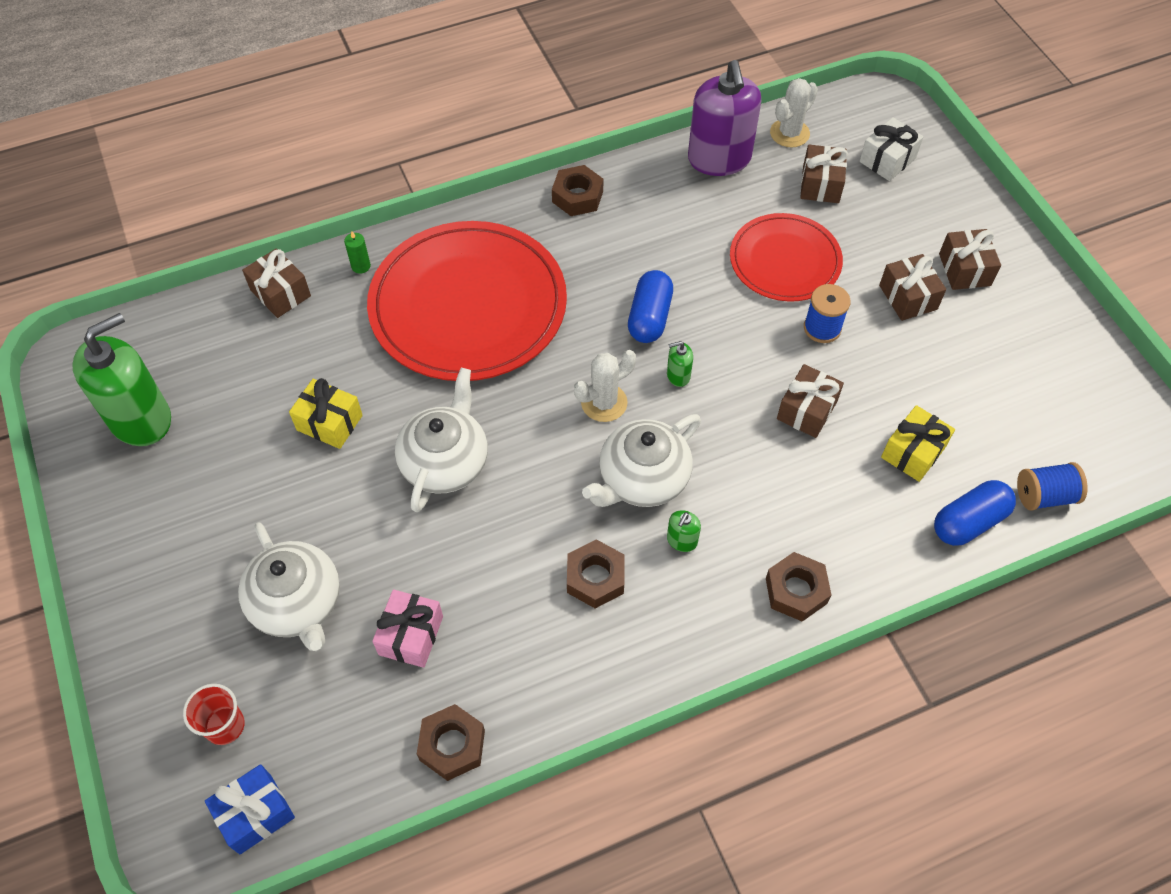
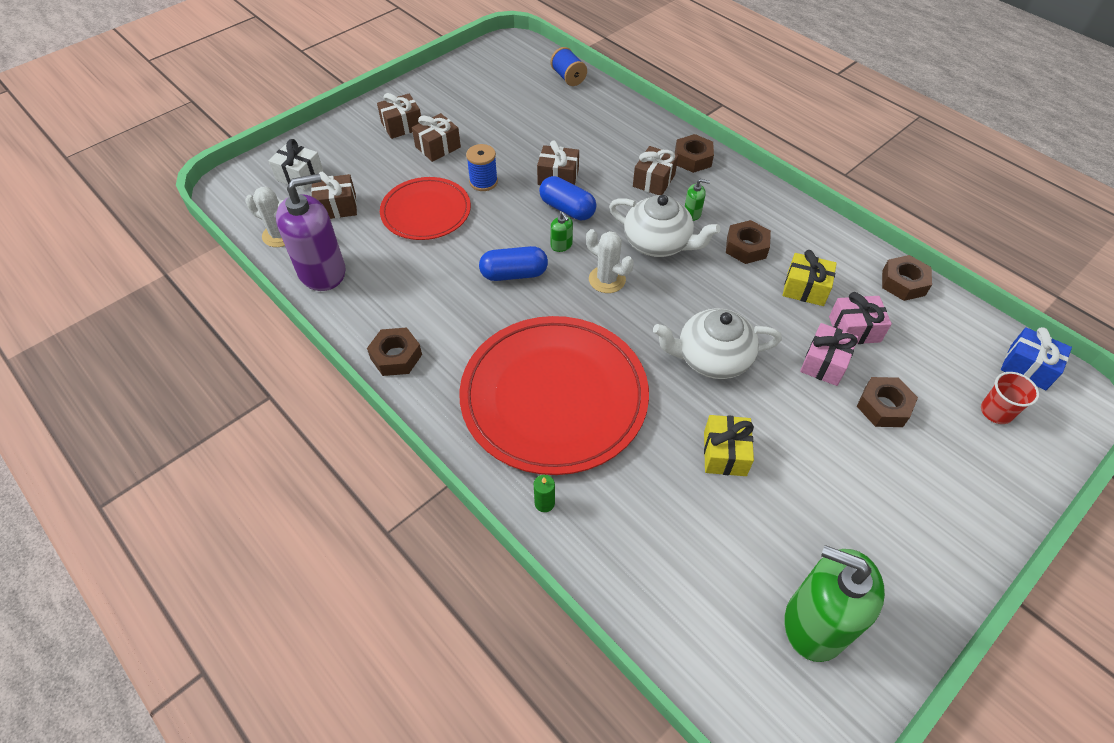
camera: 110 degrees left, 5 degrees down
white teapot [238,522,340,651] -> brown nut [857,377,918,427]
brown gift [242,248,311,318] -> brown gift moved to [633,146,678,195]
yellow gift [881,405,955,482] -> yellow gift moved to [783,250,837,306]
blue capsule [934,480,1016,546] -> blue capsule moved to [539,176,596,220]
none -> pink gift [800,323,858,386]

